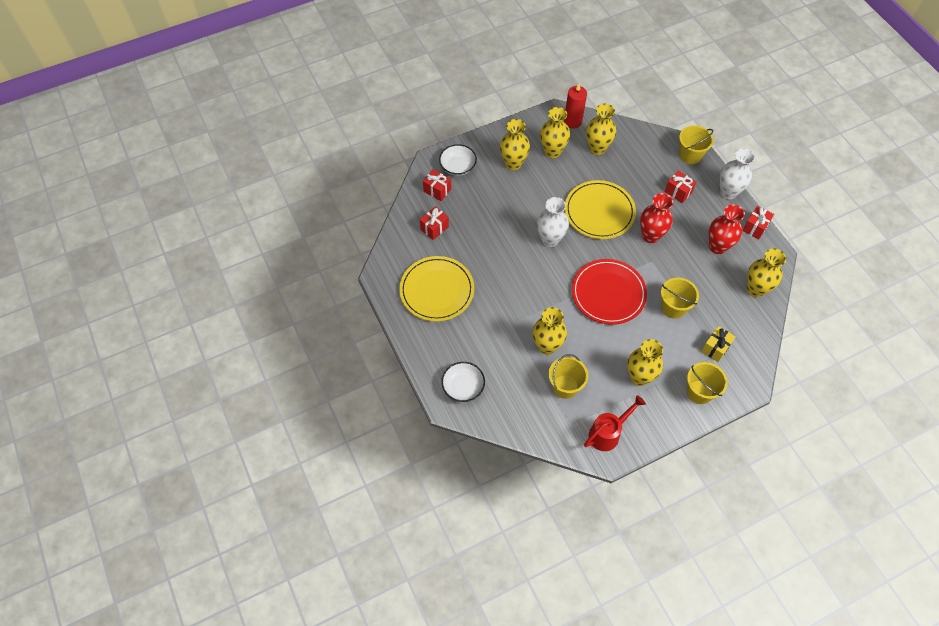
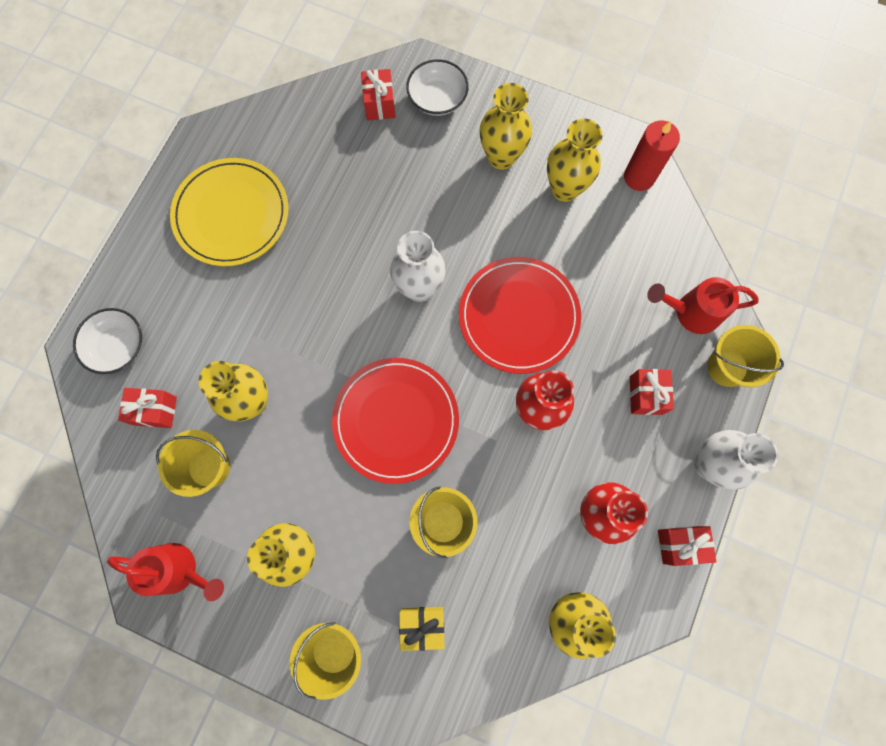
camera: 50 degrees right, 15 degrees up
red gift [420,206,449,240] -> red gift moved to [118,388,177,428]
yellow plate [565,180,636,239] -> red plate [459,257,581,374]
yellow vase [586,104,616,155] -> none
none -> red watering can [647,277,758,334]

